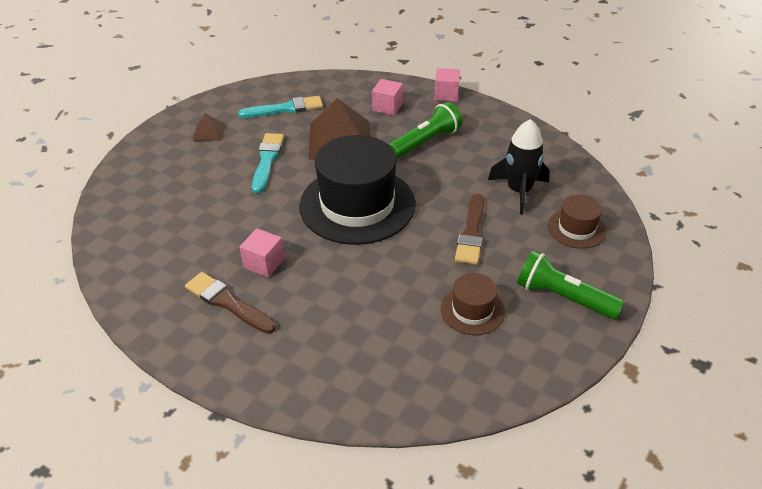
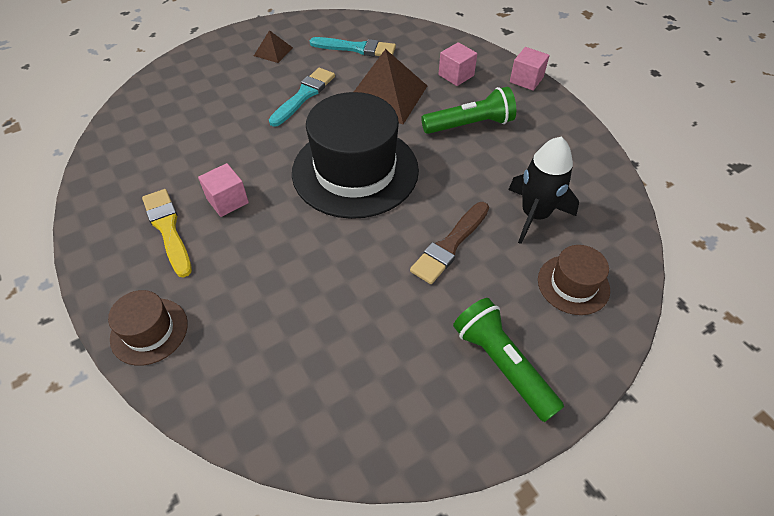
camera: 25 degrees right, 10 degrees up
brown brush [185,272,276,334] -> yellow brush [142,189,192,278]
brown hat [440,273,505,335] -> brown hat moved to [108,290,188,366]

